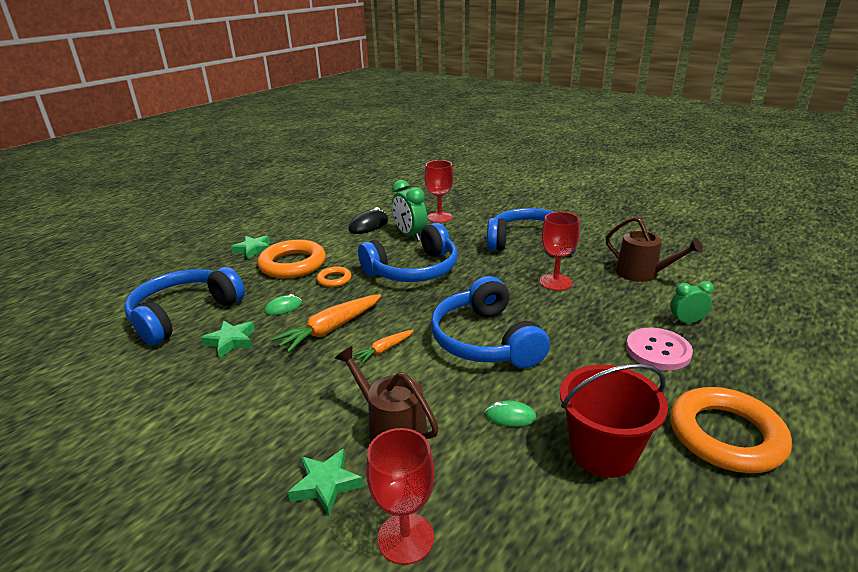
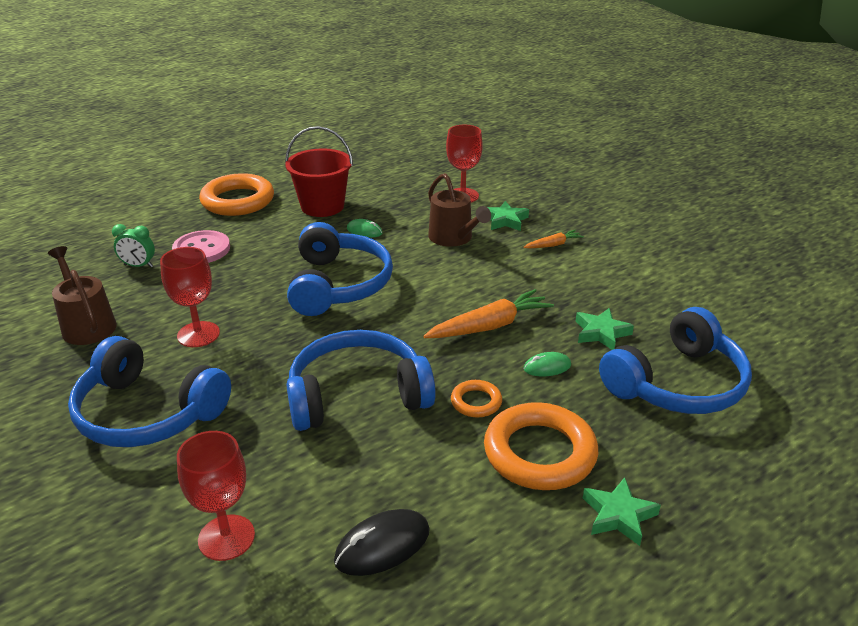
camera: 165 degrees left, 5 degrees up
orange carrot [353,330,414,363] -> orange carrot moved to [524,230,584,249]
green clock [392,180,427,241] -> none

